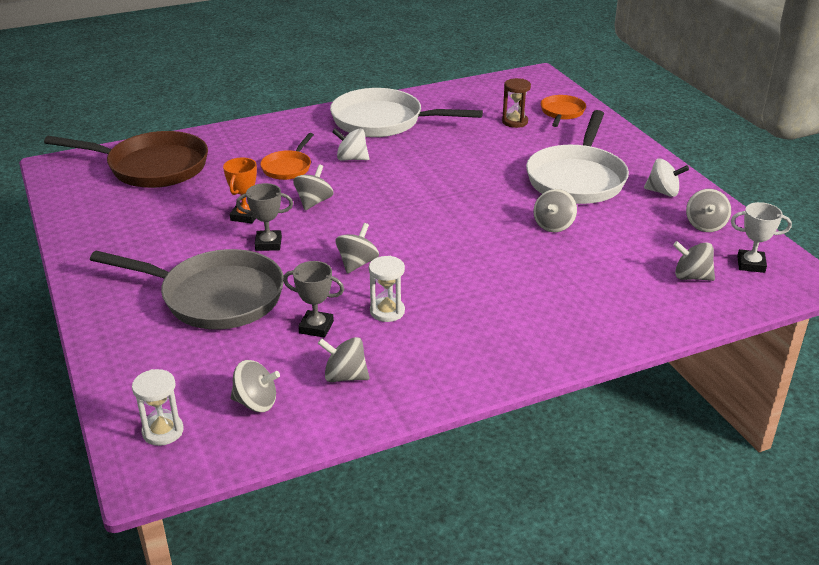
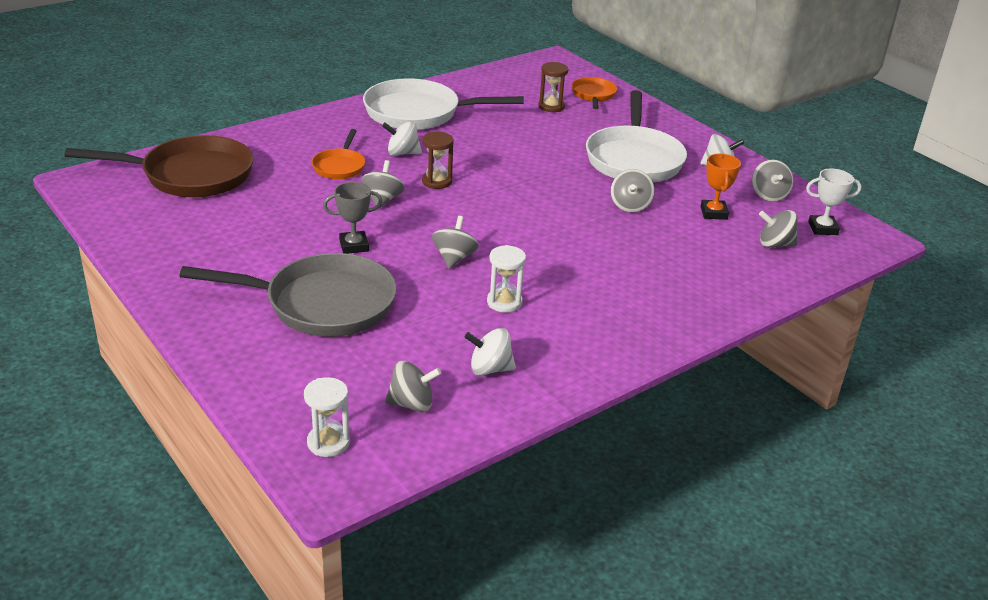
camera: 15 degrees left, 0 degrees up
orange trophy [223,157,257,223] -> orange trophy moved to [701,154,741,220]
grey trophy [283,261,344,338] -> none
grey spinning top [318,337,369,382] -> white spinning top [464,328,516,376]
none -> brown hourglass [422,132,454,189]

